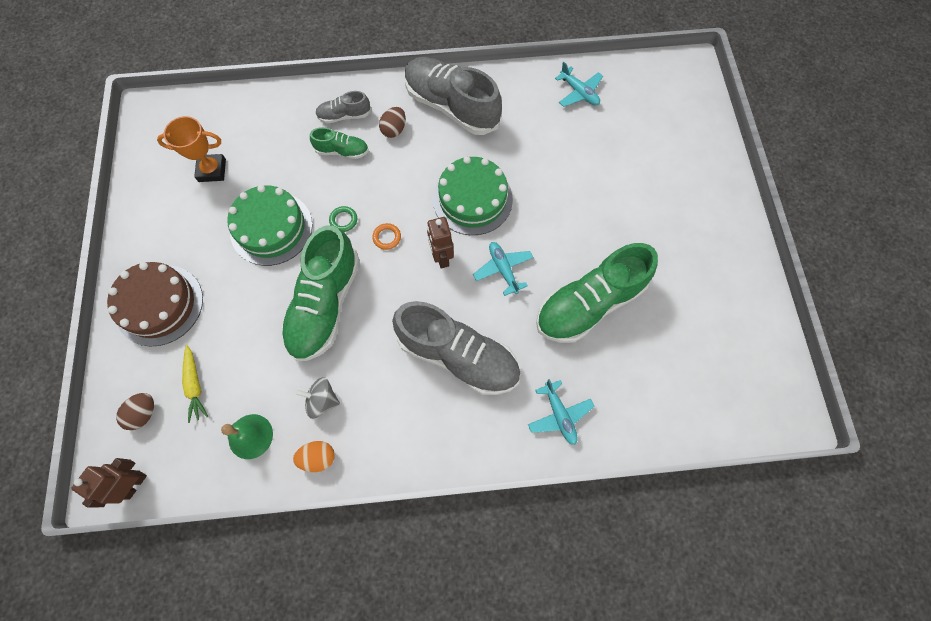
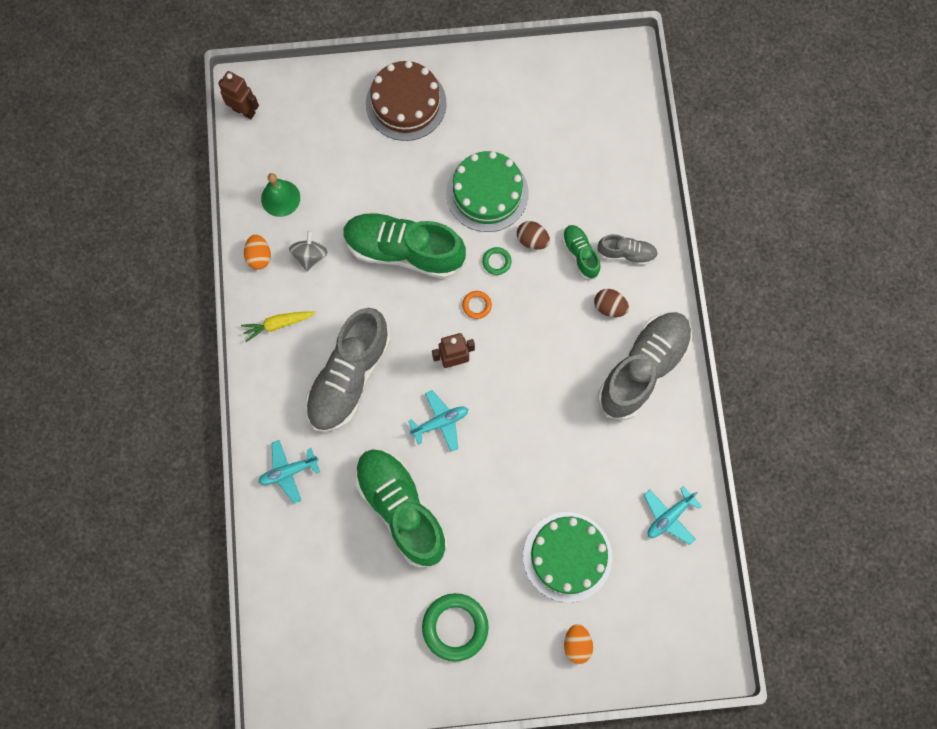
camera: 90 degrees right, 5 degrees up
brown egg [116,393,154,430] -> brown egg moved to [517,221,550,250]
orange trophy [157,116,226,182] -> none
yellow carrot [182,345,208,423] -> yellow carrot moved to [241,311,316,342]
green shoe [310,127,369,159] -> green shoe turned 150 degrees clockwise [562,225,601,279]
grey shoe [315,91,371,123] -> grey shoe turned 105 degrees clockwise [597,234,658,265]
green cake [433,156,513,235] -> green cake moved to [523,512,612,602]
none -> green ring [422,593,489,662]
none -> orange egg [564,624,593,664]

